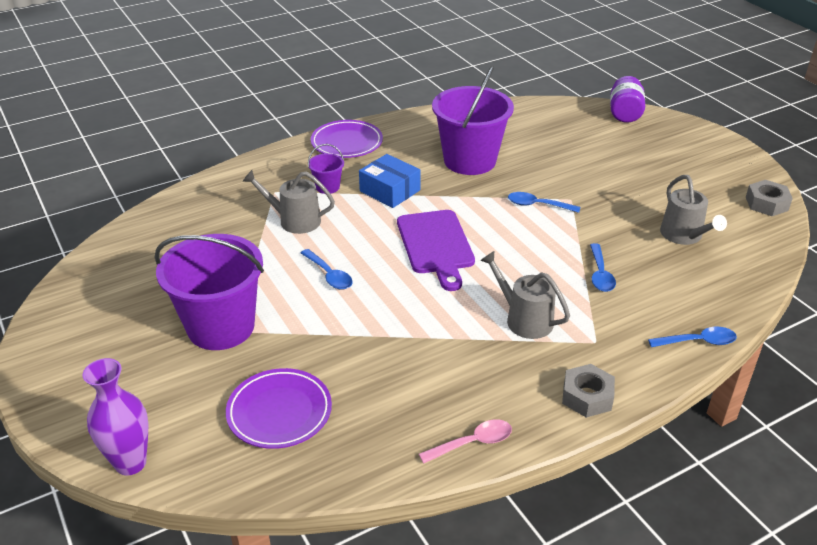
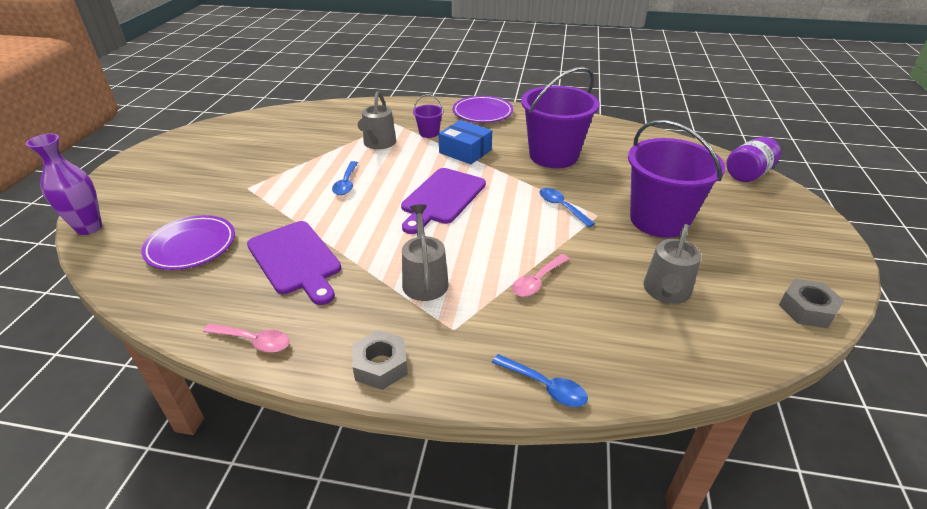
camera: 40 degrees right, 0 degrees up
purple bucket [154,234,264,350] -> purple bucket moved to [628,120,725,238]
grey watering can [243,170,335,234] -> grey watering can turned 135 degrees counterclockwise [358,91,396,149]
blue box [359,154,421,208] -> blue box turned 45 degrees counterclockwise [439,120,492,164]
blue spoon [590,243,616,292] -> pink spoon [512,254,569,297]
none -> purple cutting board [247,221,341,305]

